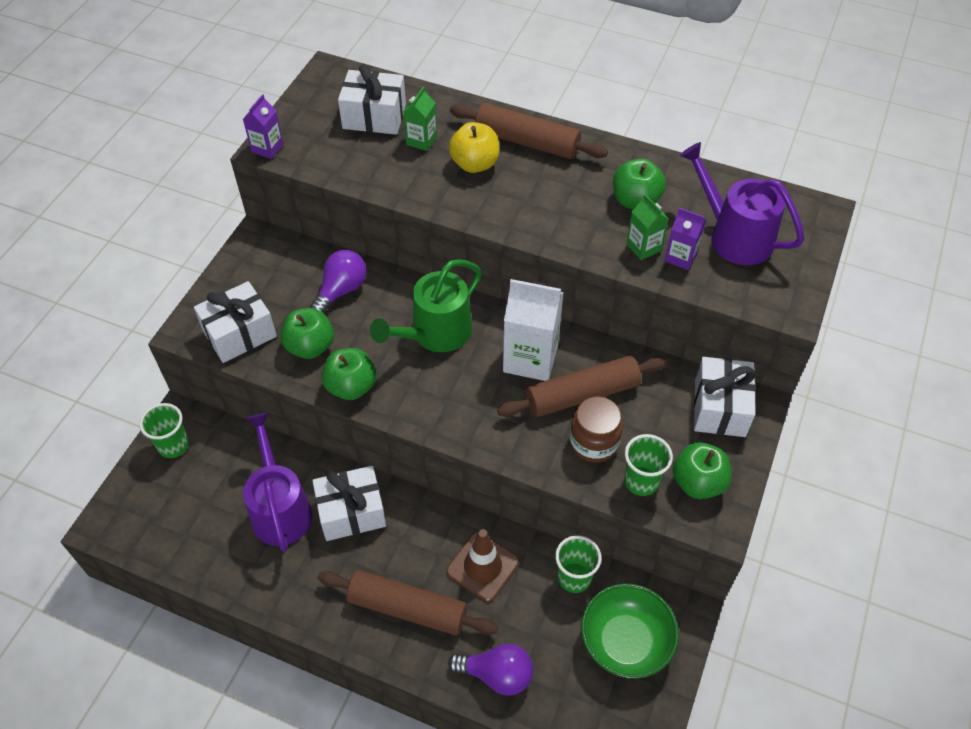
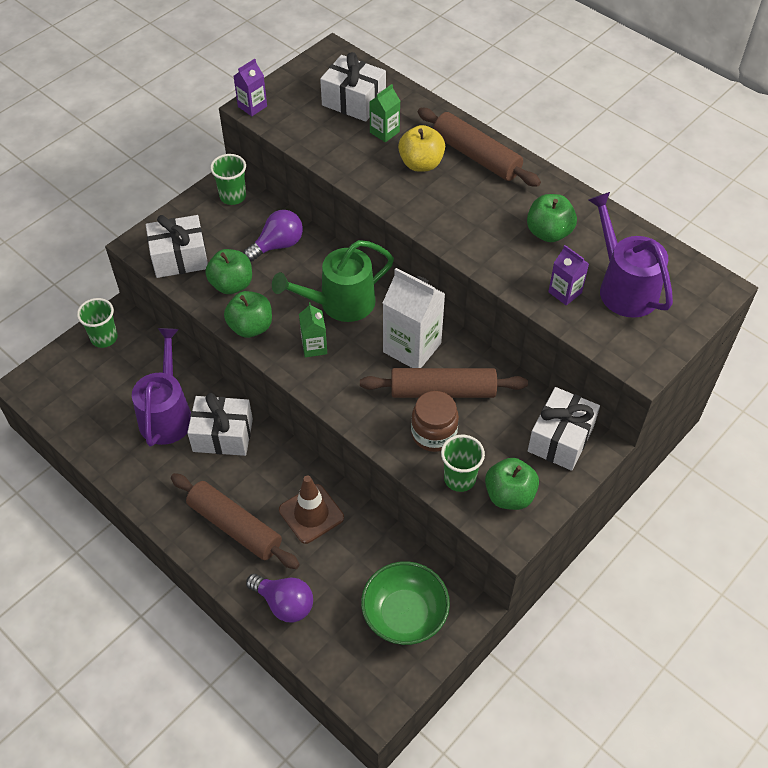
camera: 20 degrees right, 0 degrees up
green cup [555,535,601,593] -> green cup moved to [210,154,246,205]
green carton [626,194,669,260] -> green carton moved to [299,302,327,358]

